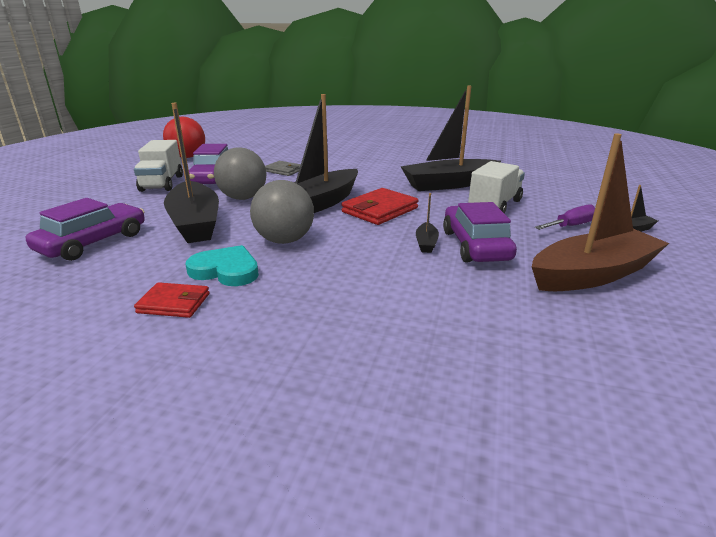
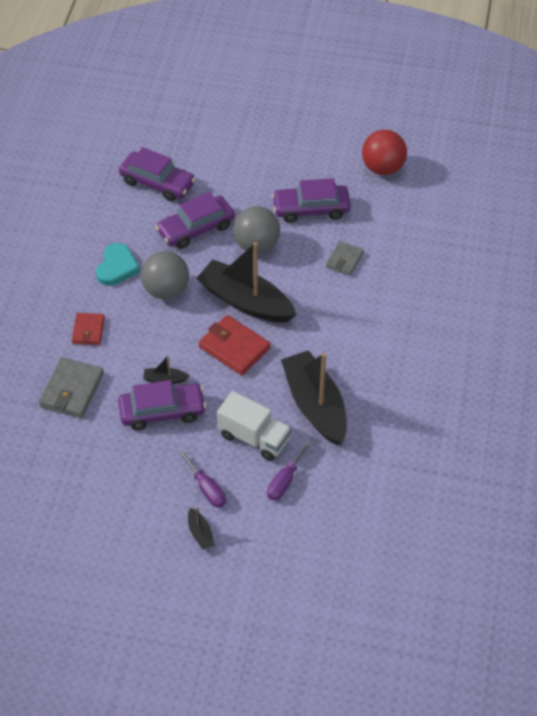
camera: 85 degrees right, 25 degrees up
white truck [134,140,183,192] -> none
red wallet [134,282,210,318] -> red wallet moved to [72,313,105,345]
black boat [164,103,219,243] -> purple car [156,192,235,249]
brown boat [532,133,669,291] -> none
none -> grey wallet [39,357,104,418]
none -> purple screwdriver [267,441,310,500]

